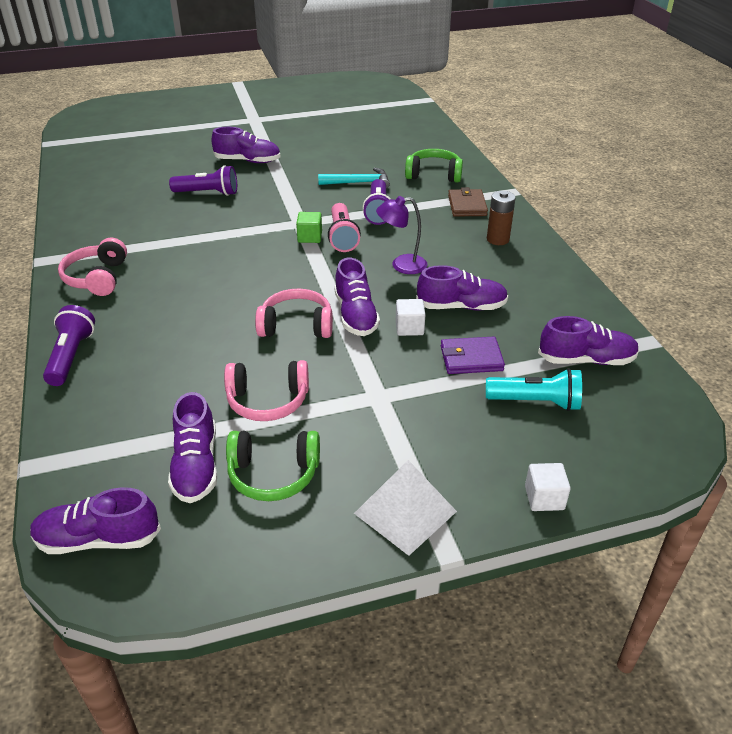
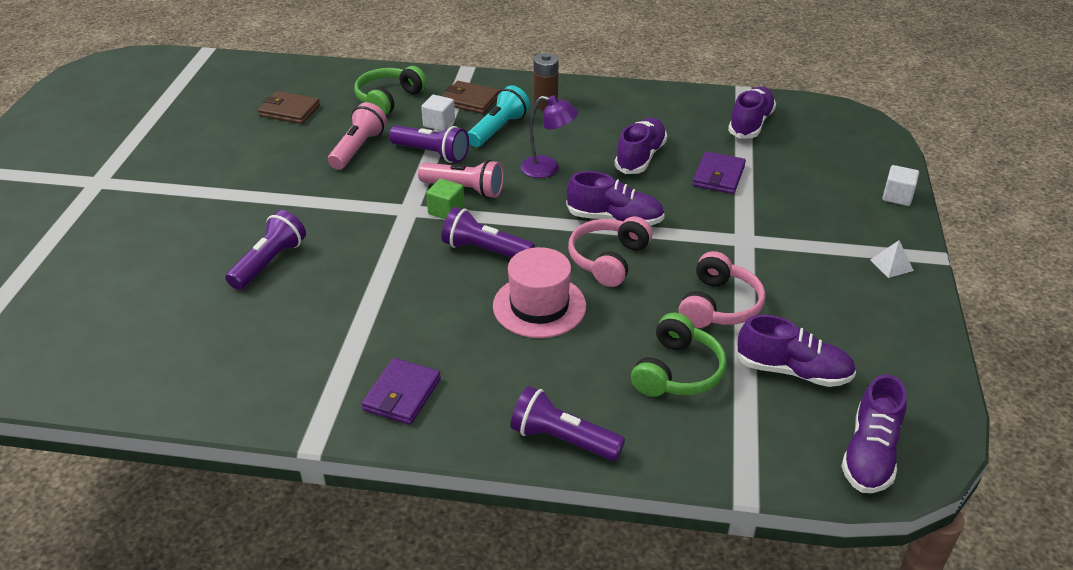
camera: 65 degrees left, 0 degrees up
pink headphones [58,238,127,296] -> purple wallet [362,358,441,425]
purple shoe [211,127,281,163] -> none
green headphones [226,431,320,501] -> green headphones moved to [631,313,727,397]
turquoise hammer [318,167,390,189] -> pink flashlight [328,102,387,170]
white pyramid [354,460,457,556] -> white pyramid [871,240,914,278], size x0.49
purple lamp [376,196,428,274] -> purple lamp turned 90 degrees counterclockwise [521,95,578,178]
white cube [396,299,425,336] -> white cube moved to [421,95,455,131]
turquoise flashlight [486,368,582,411] -> turquoise flashlight moved to [468,85,530,147]
none -> brown wallet [258,91,320,124]
none -> purple flashlight [442,207,535,258]
none -> pink hat [493,247,586,338]

